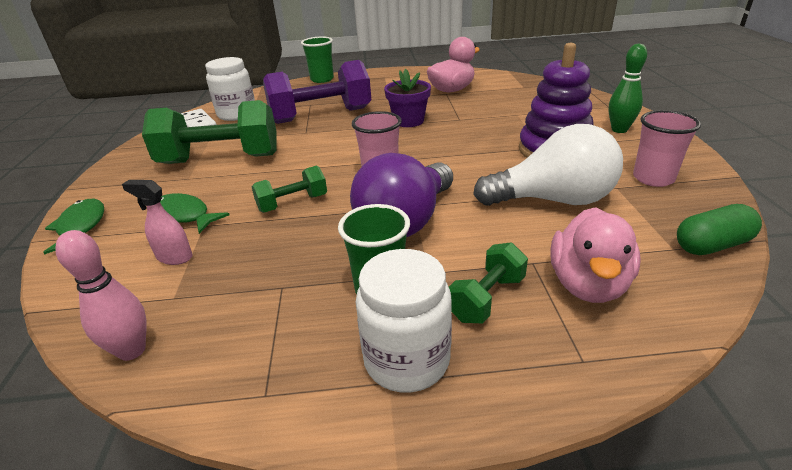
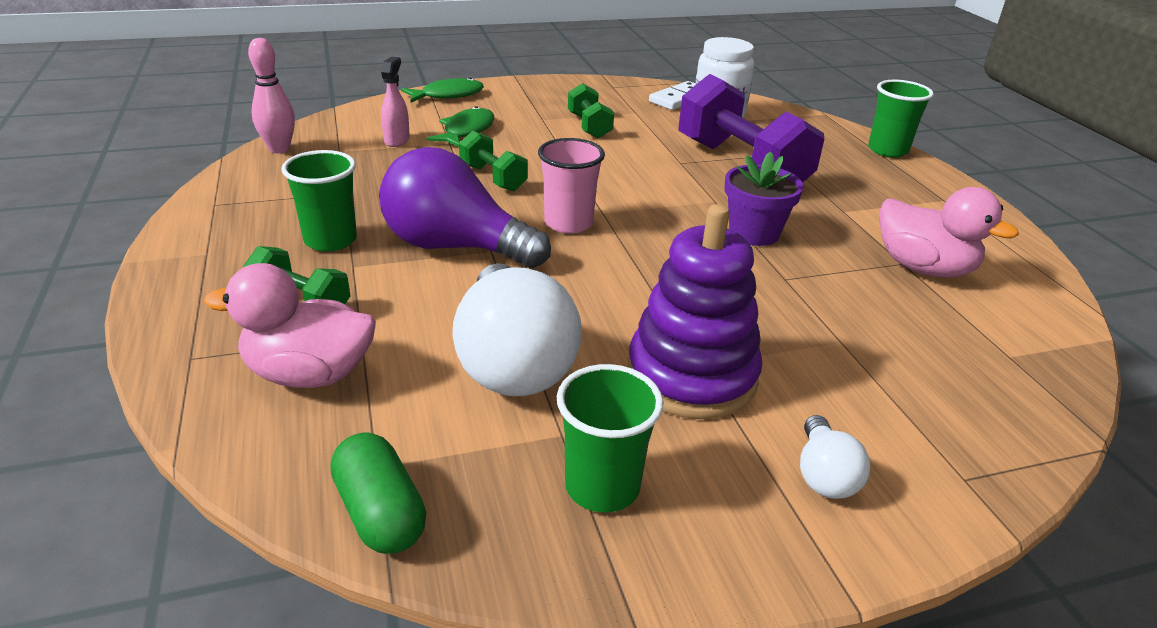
camera: 75 degrees right, 0 degrees up
green dumbbell [142,100,277,164] -> green dumbbell [568,83,614,139], size x0.50
white jar [356,249,452,393] -> none
green bowling pin [609,43,647,133] -> white light bulb [800,415,870,499]
pink cup [633,110,701,187] -> green cup [557,364,663,513]

